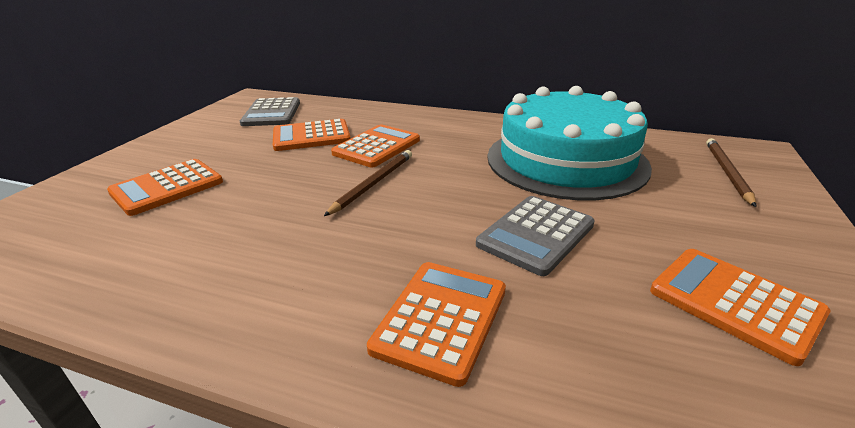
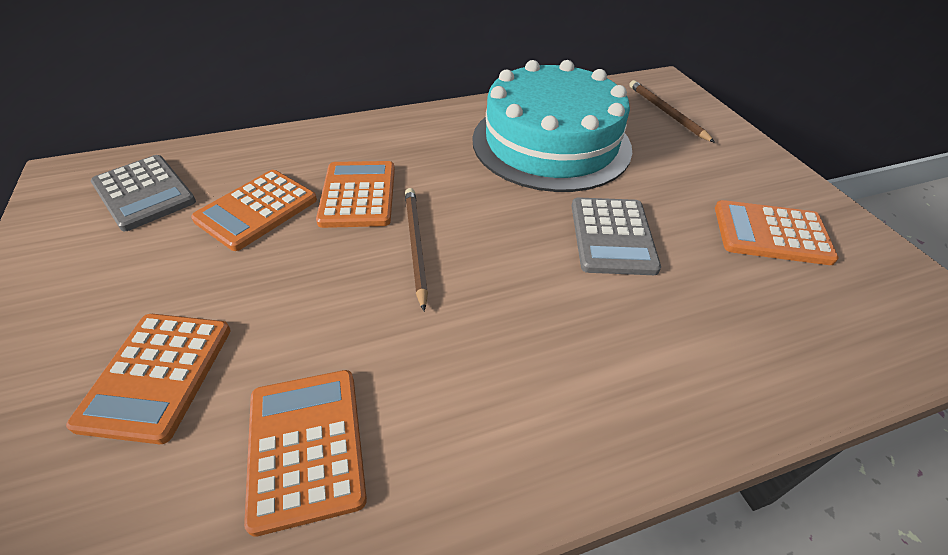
camera: 40 degrees left, 15 degrees up
orange calculator [367,262,506,387] -> orange calculator moved to [244,370,367,537]

